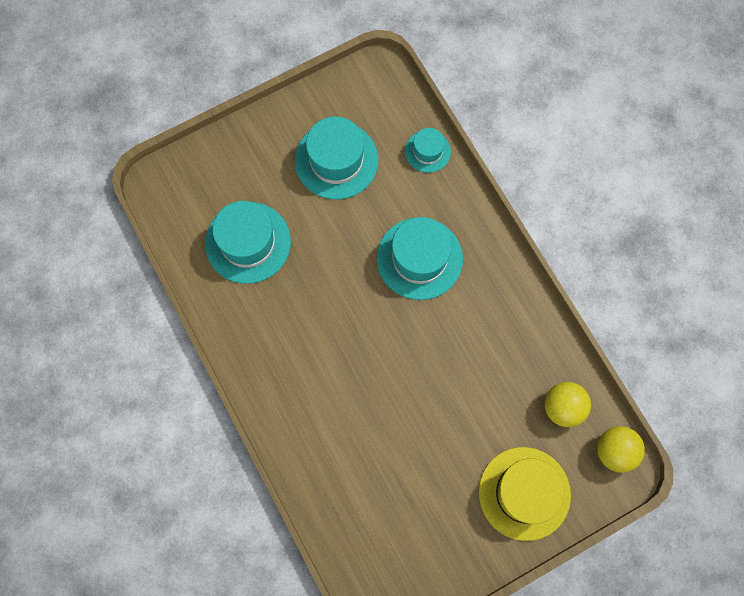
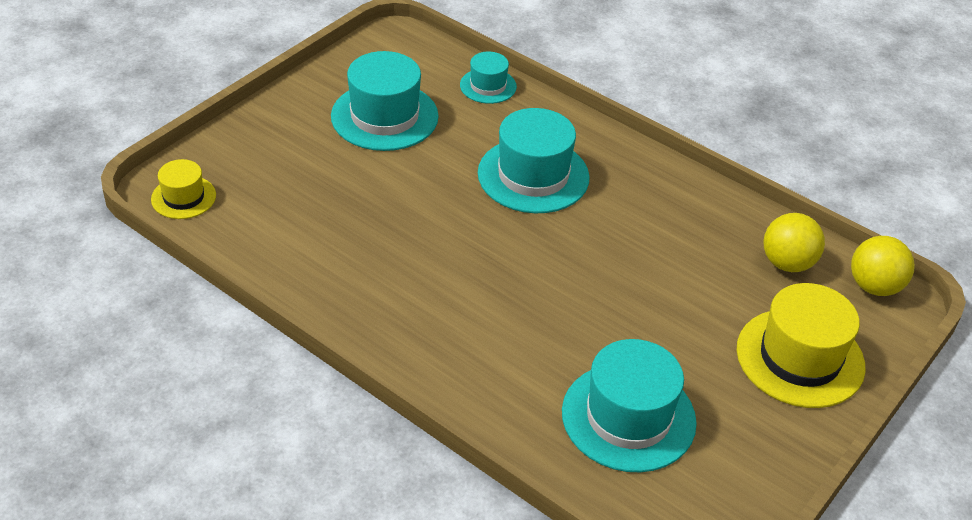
camera: 25 degrees left, 30 degrees down
turquoise hat [205,201,291,284] -> turquoise hat moved to [562,339,697,472]
none -> yellow hat [151,159,216,219]

